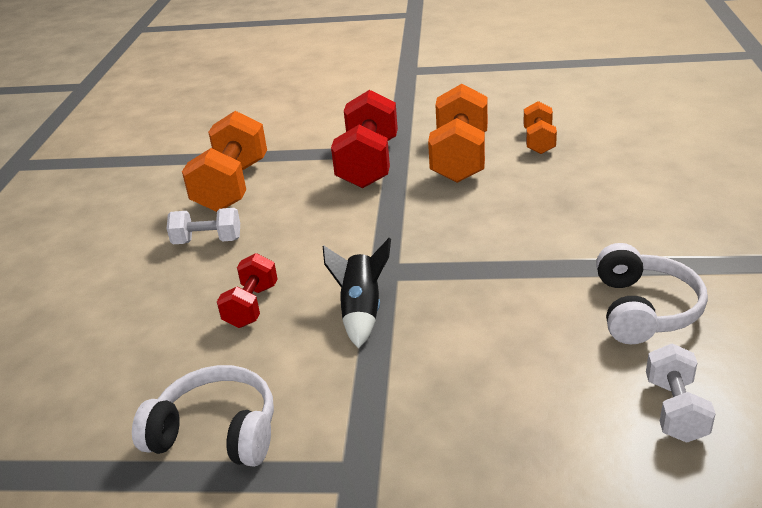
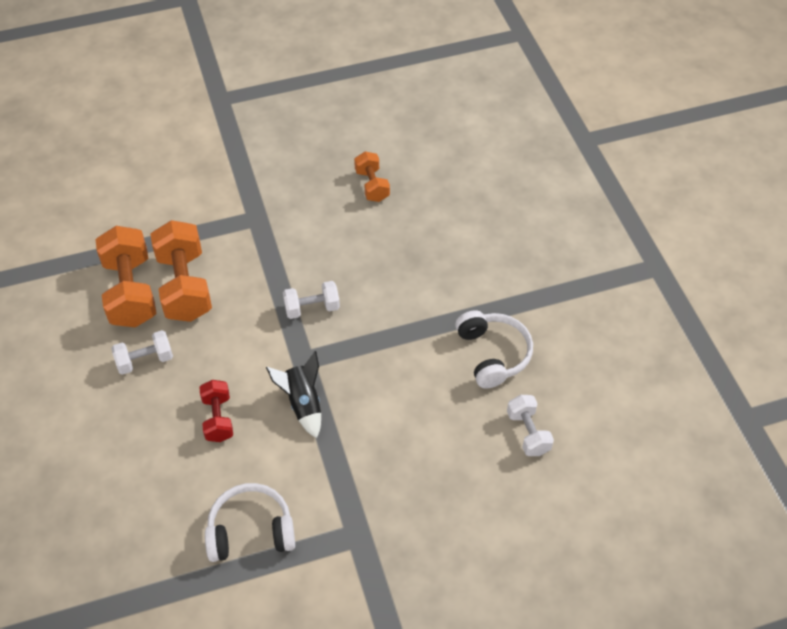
camera: 25 degrees left, 20 degrees up
red dumbbell [331,90,398,188] -> none
orange dumbbell [428,84,488,183] -> orange dumbbell moved to [150,220,212,322]
none -> white dumbbell [283,281,340,319]

